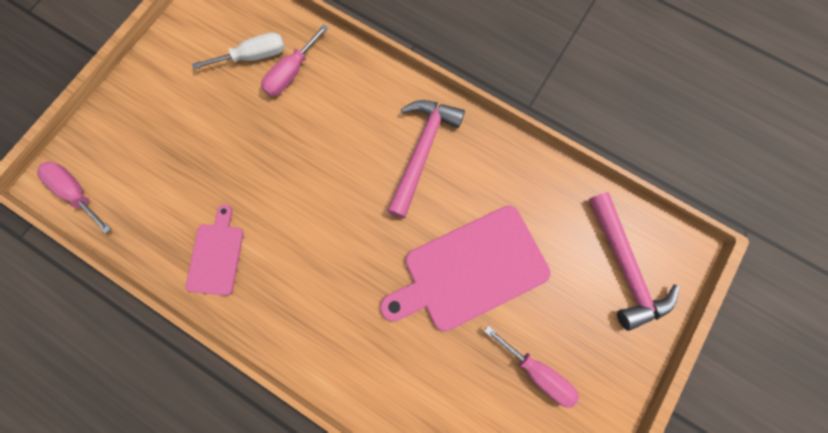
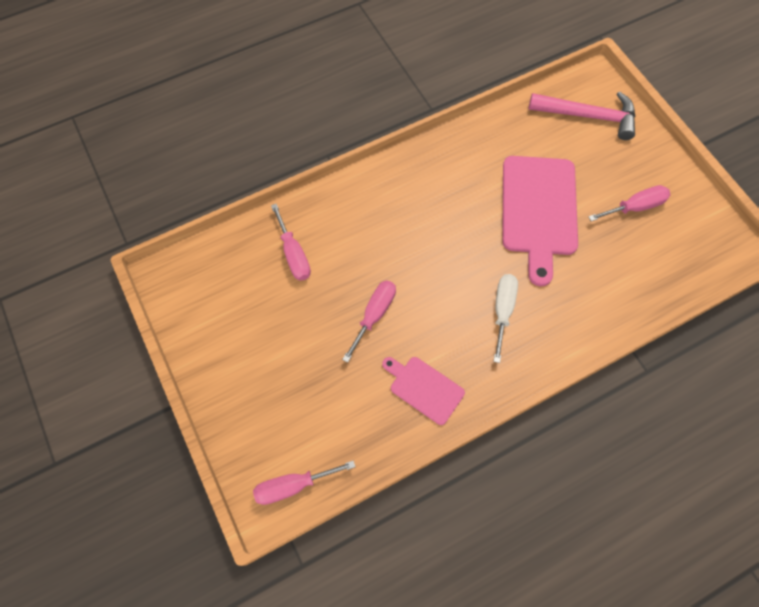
camera: 60 degrees left, 10 degrees down
white screwdriver [192,32,285,70] -> white screwdriver moved to [493,274,518,363]
pink hammer [387,100,465,218] -> none
none -> pink screwdriver [342,280,396,363]

